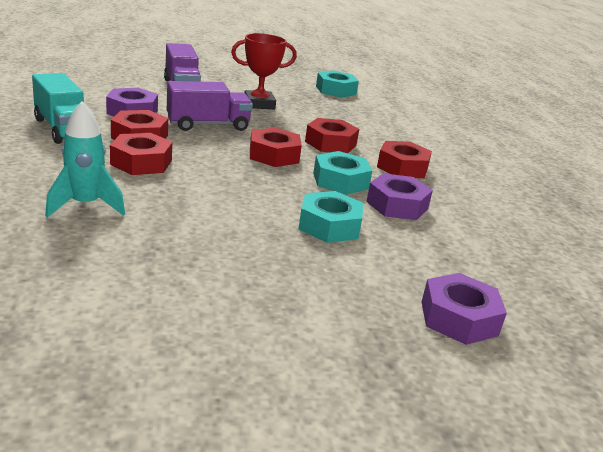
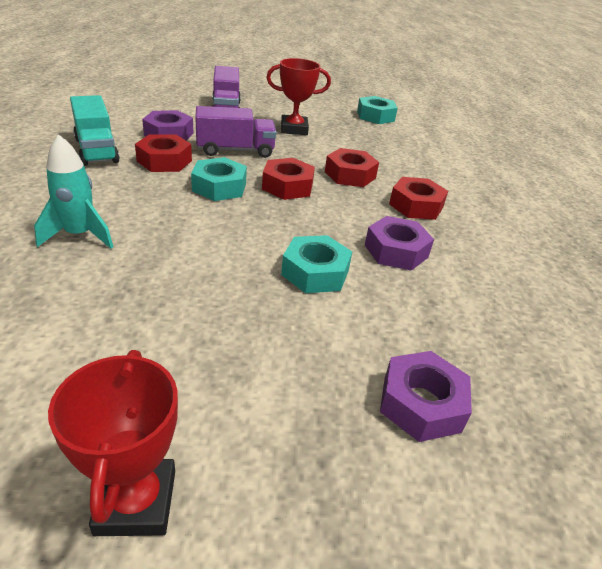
camera: 10 degrees right, 10 degrees up
red nut [110,133,172,175] -> none
turquoise nut [313,151,372,195] -> turquoise nut moved to [191,157,247,201]
none -> red trophy [48,350,178,536]

